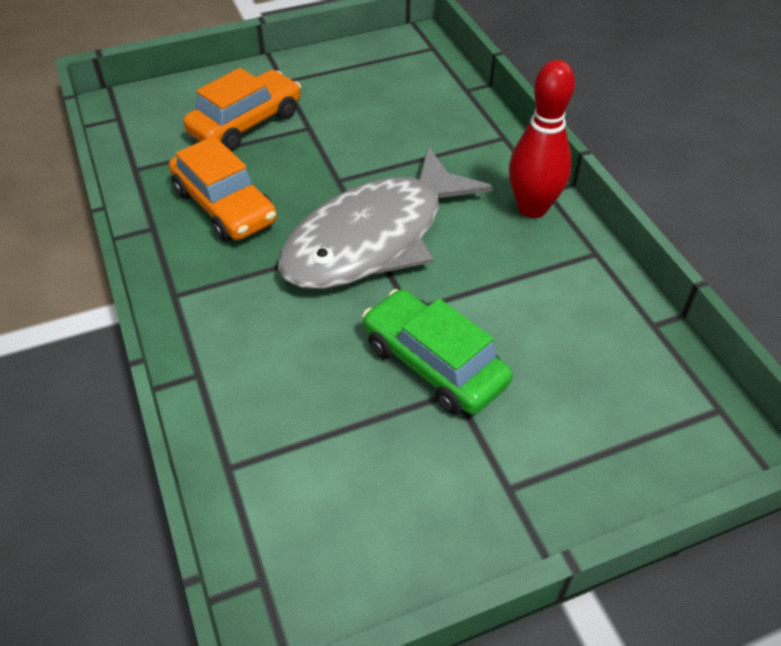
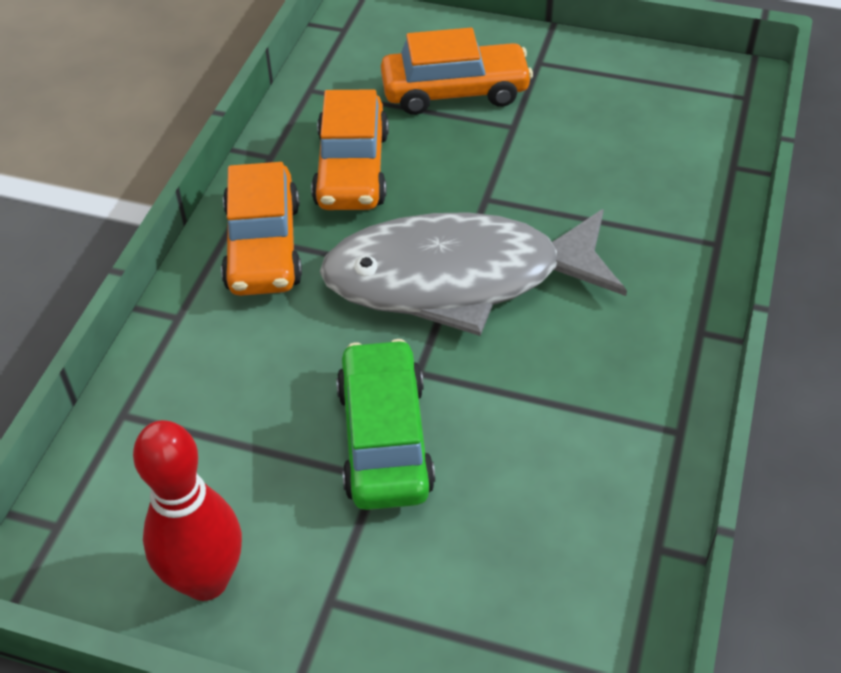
camera: 40 degrees right, 0 degrees up
red bowling pin [509,60,575,218] -> red bowling pin moved to [133,420,242,601]
none -> orange car [221,162,302,296]

